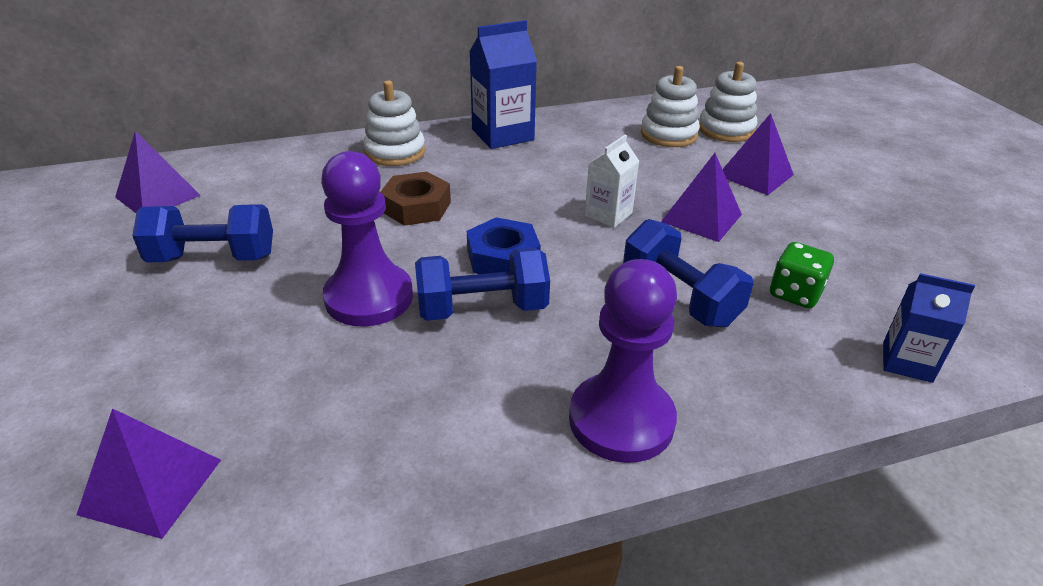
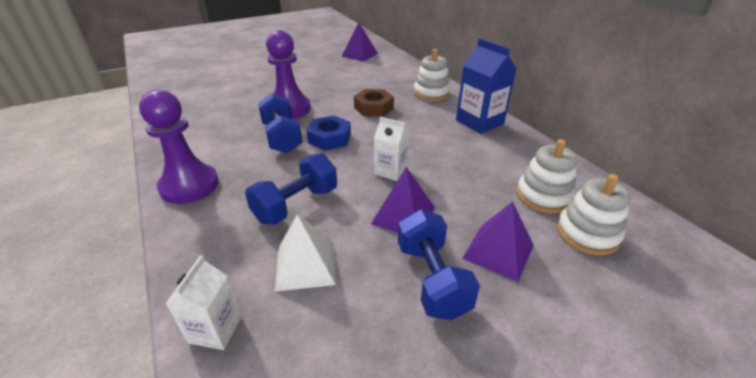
camera: 80 degrees right, 0 degrees up
purple pyramid [77,408,221,539] -> none
blue dumbbell [132,204,273,263] -> blue dumbbell moved to [398,209,480,320]
green dice [770,242,834,308] -> white pyramid [275,215,336,292]
blue carton [883,273,975,383] -> white carton [166,255,242,350]

